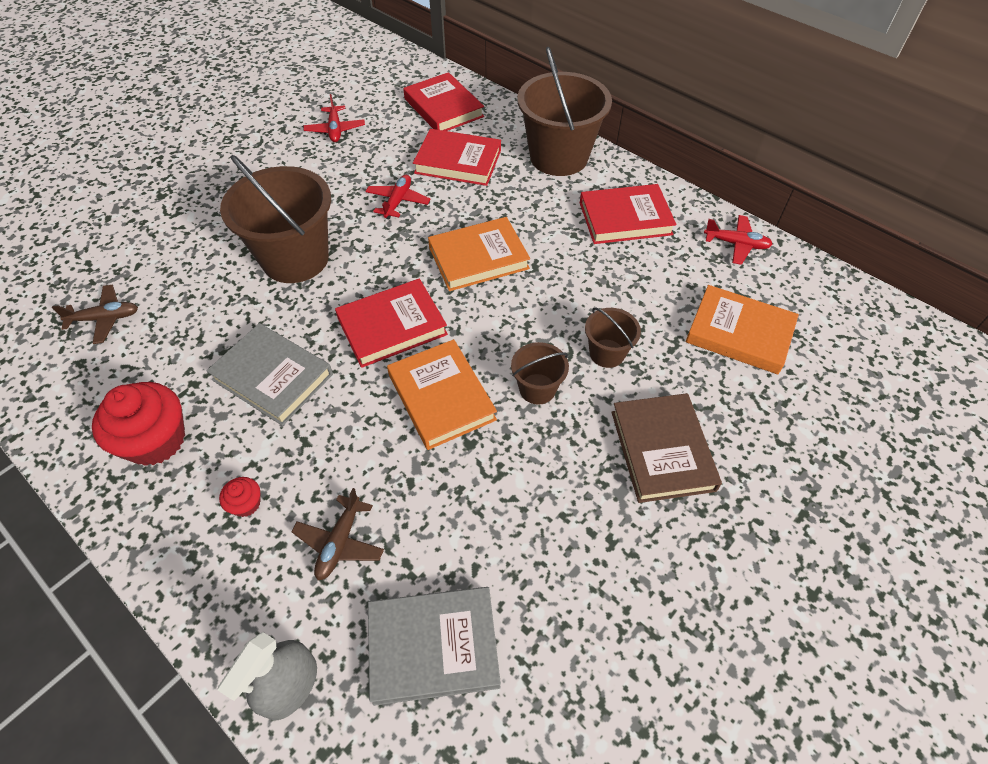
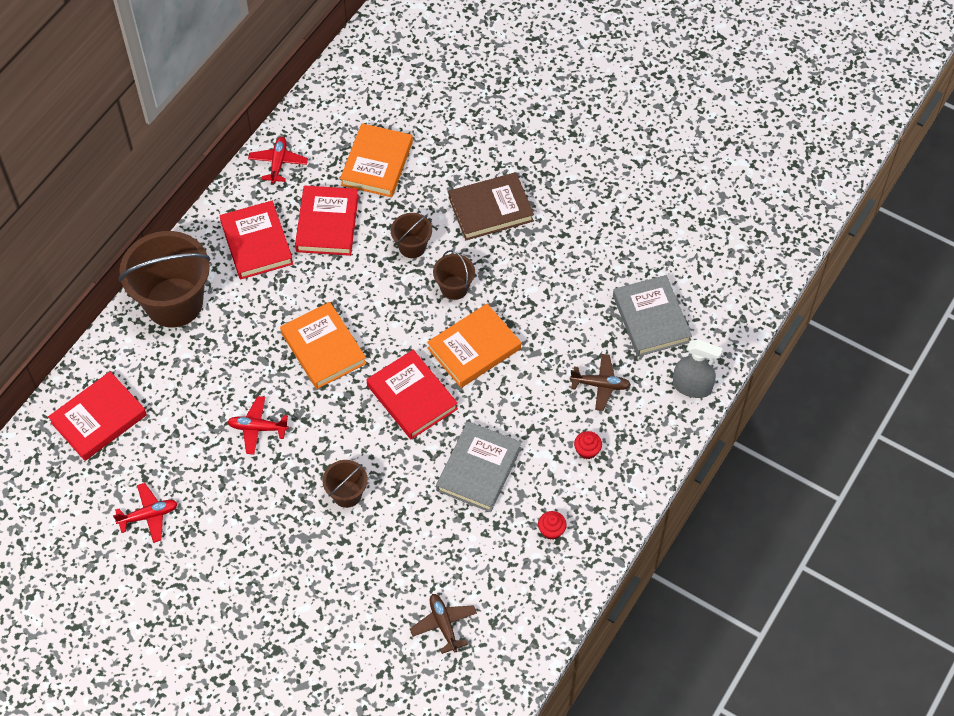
camera: 100 degrees left, 5 degrees up
red cupcake [92,382,185,466] -> red cupcake [538,511,567,540], size x0.46
brown bucket [220,155,331,283] -> brown bucket [322,460,368,508], size x0.48
red book [413,129,501,186] -> red book moved to [295,186,359,256]

